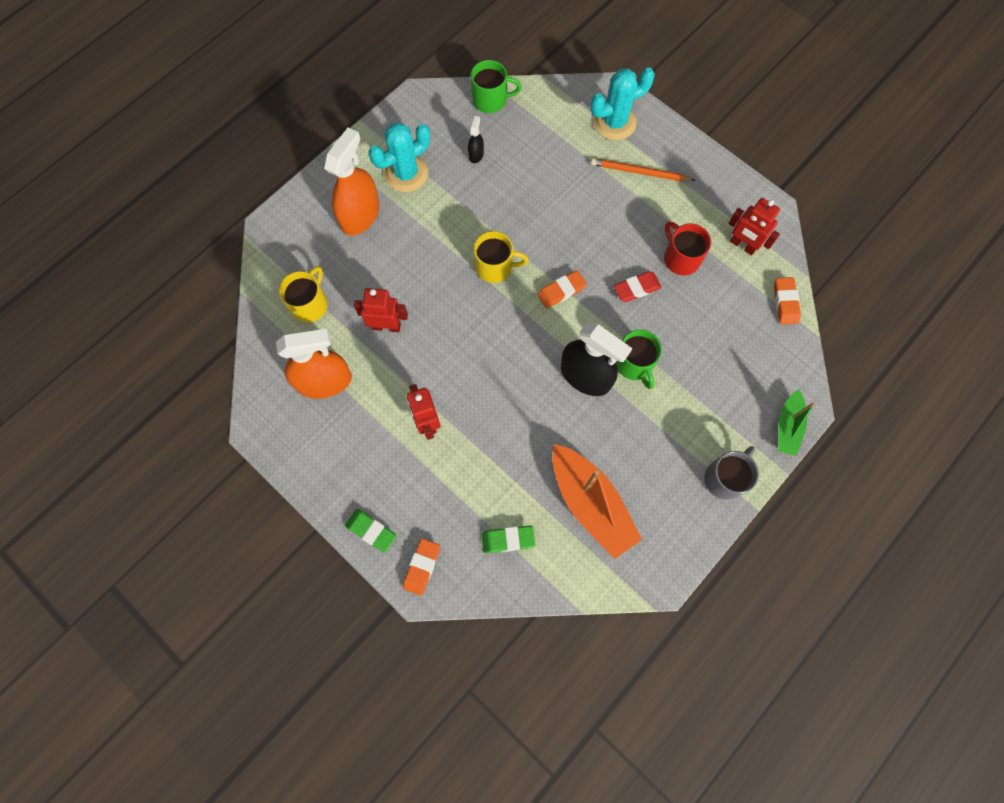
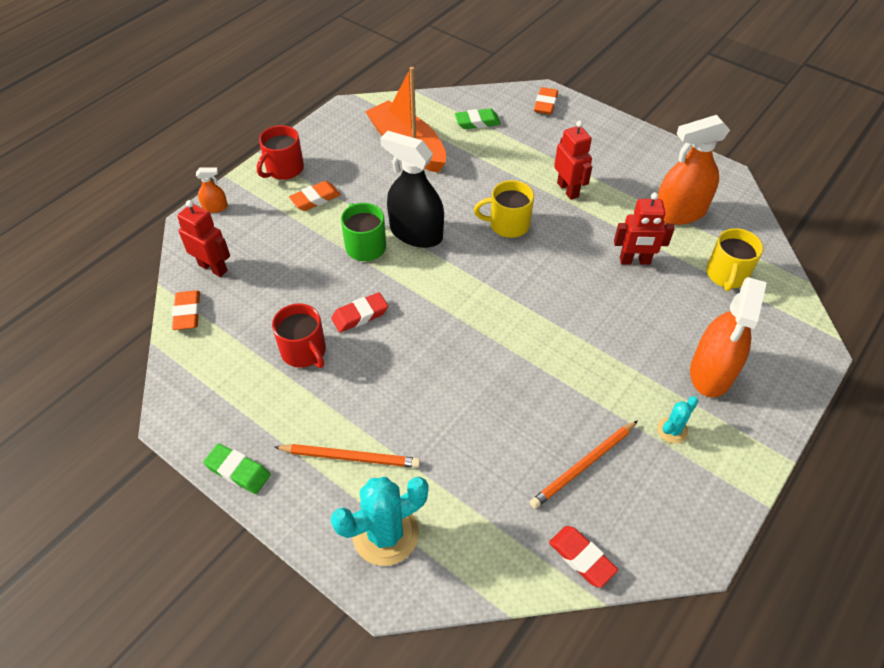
camera: 175 degrees right, 20 degrees down
green eraser [345,509,396,553] -> green eraser moved to [203,443,271,494]
turquoise cactus [369,122,430,192] -> turquoise cactus [658,396,698,444], size x0.50
black spray bottle [468,116,484,163] -> orange pencil [530,420,638,509]
green mug [471,60,522,113] -> red eraser [549,526,618,588]
yellow mug [474,231,529,283] -> yellow mug moved to [474,180,534,238]
orange eraser [537,270,587,308] -> orange eraser moved to [289,181,341,211]
grey mug [704,446,759,500] -> red mug [257,125,304,180]
red robot [728,198,780,255] -> red robot moved to [177,200,230,277]
green boat [778,389,815,456] -> orange spray bottle [196,167,228,213]

